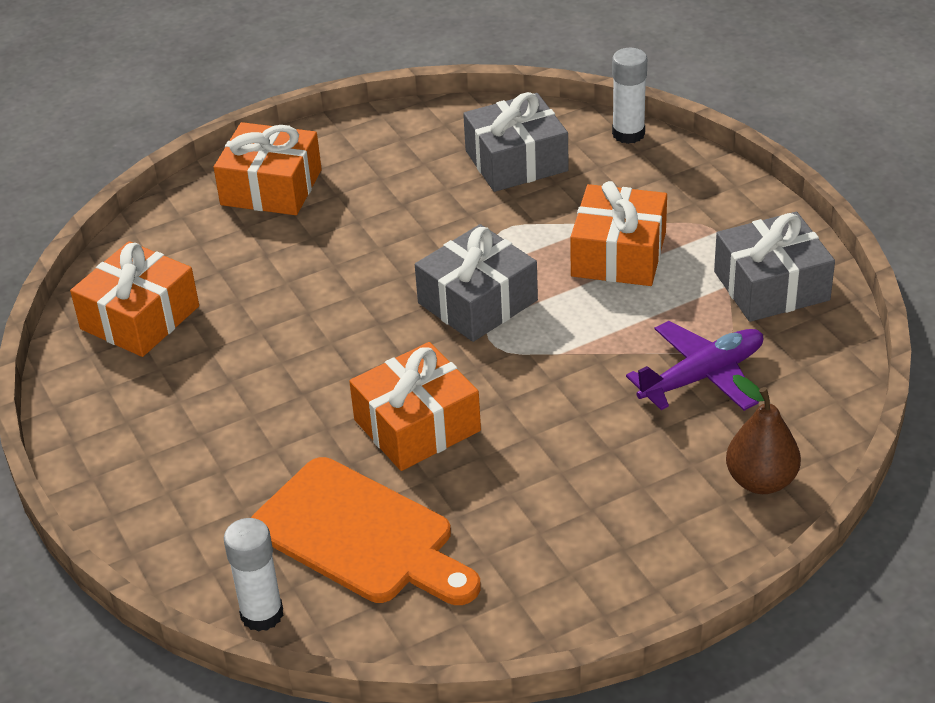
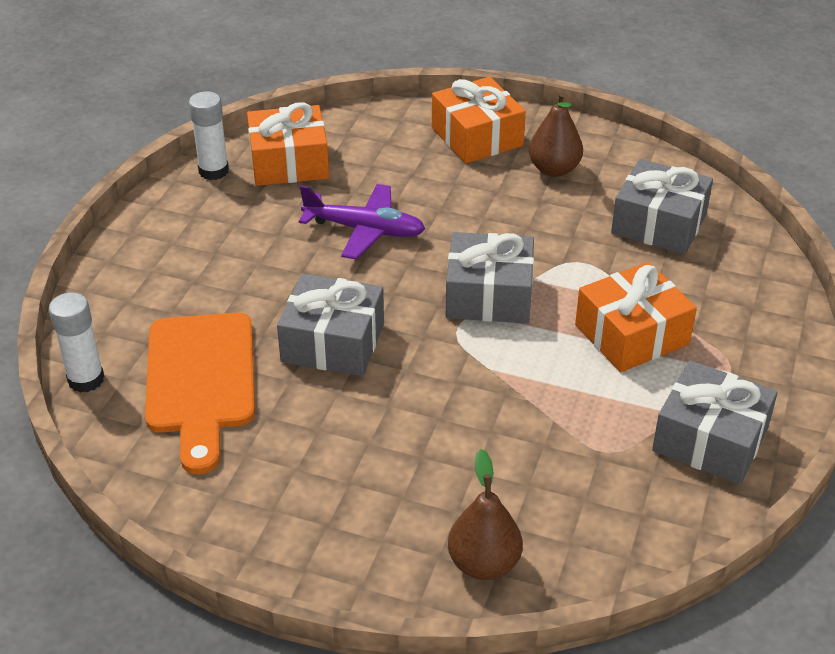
camera: 45 degrees right, 0 degrees up
orange gift [349,342,481,471] -> grey gift [277,273,384,376]
white glue stick [612,48,647,144] -> white glue stick moved to [189,91,229,180]
purple plane [626,321,763,411] -> purple plane moved to [299,184,425,259]
none -> brown pear [529,92,583,177]

